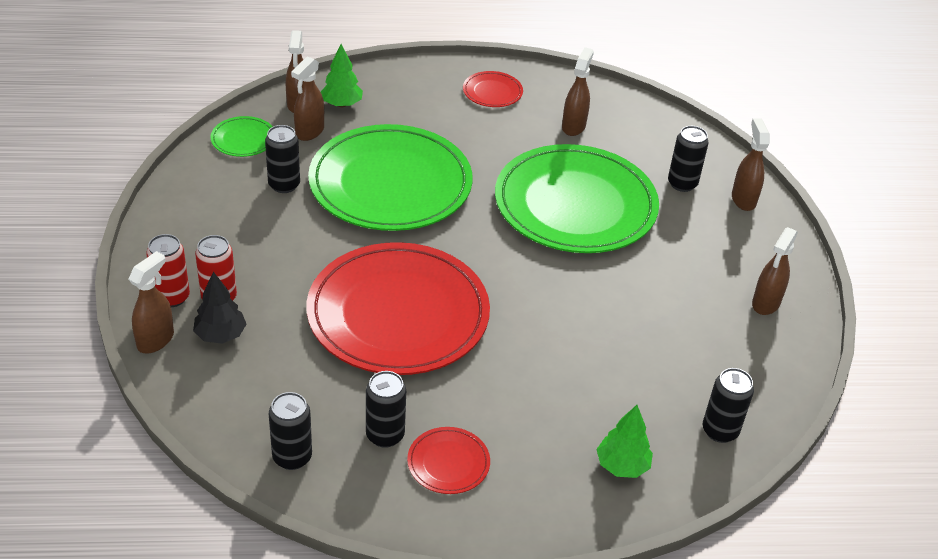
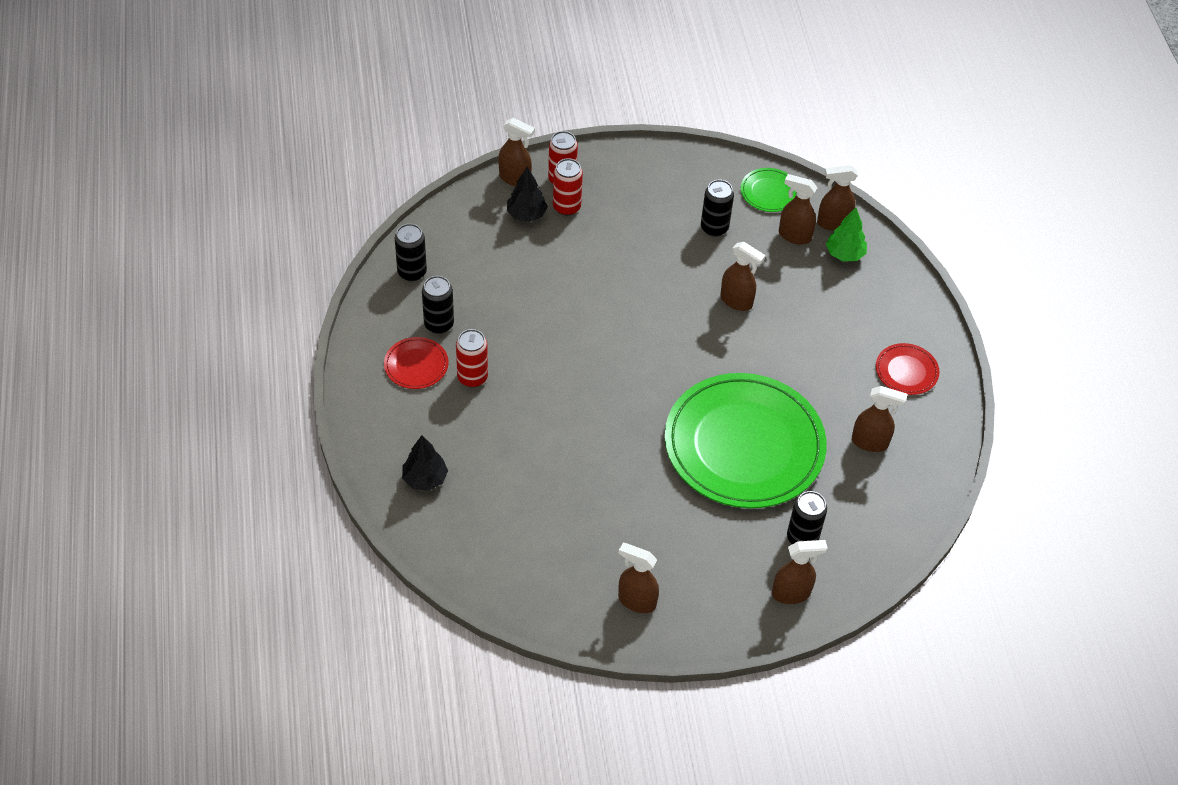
camera: 85 degrees right, 10 degrees up
red plate [307,242,490,375] -> none
green plate [308,124,473,231] -> brown spray bottle [720,242,766,311]
green tree [596,405,653,478] -> black tree [402,435,448,491]
black can [703,368,754,443] -> none
none -> red can [456,329,488,387]

